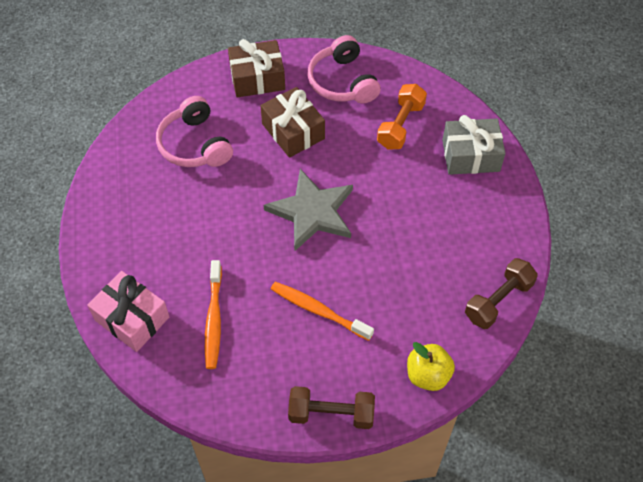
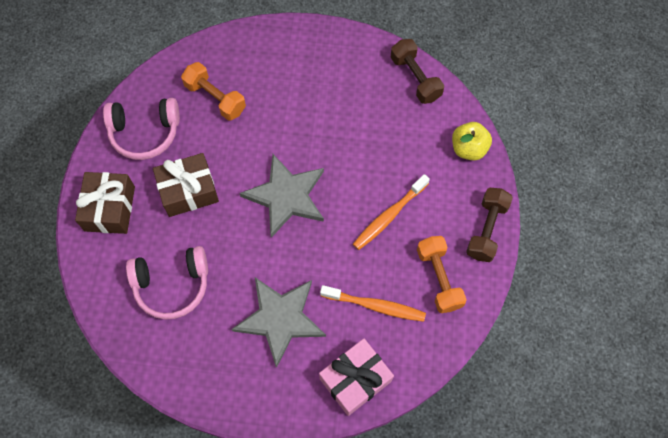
camera: 75 degrees left, 10 degrees up
grey gift [442,115,505,175] -> none
none -> grey star [232,277,326,368]
none -> orange dumbbell [417,236,467,313]

